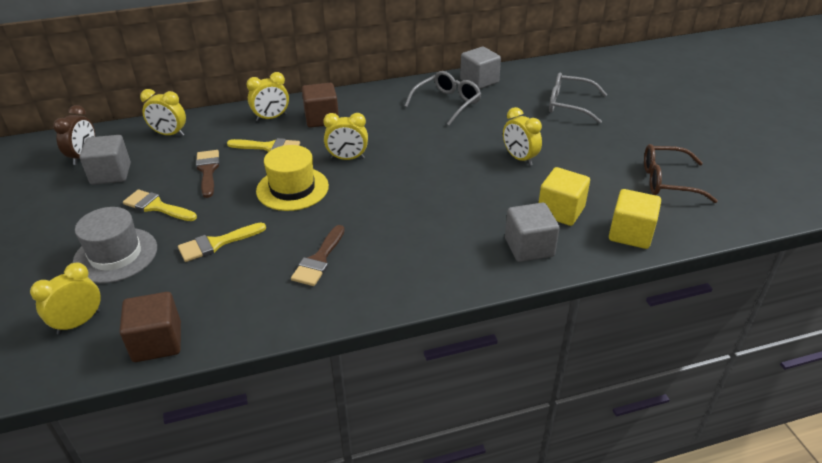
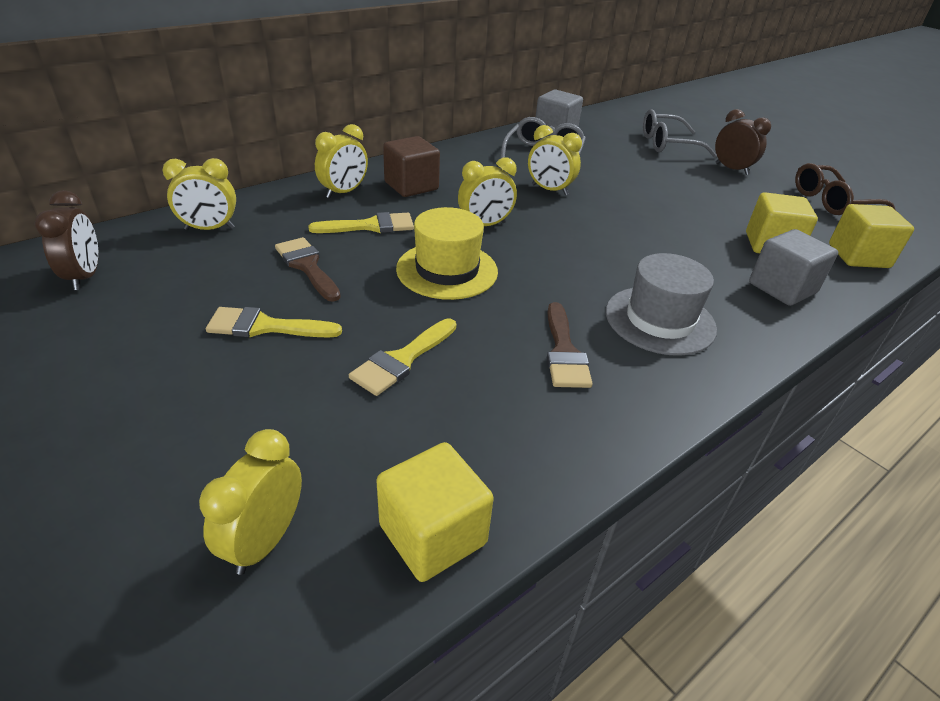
camera: 25 degrees left, 0 degrees up
grey hat [73,207,157,283] -> grey hat moved to [606,253,717,356]
grey cube [79,135,131,185] -> none
brown cube [120,292,181,362] -> yellow cube [376,442,494,582]
yellow clock [503,107,542,166] -> yellow clock moved to [528,125,582,195]
none -> brown clock [715,109,771,175]

